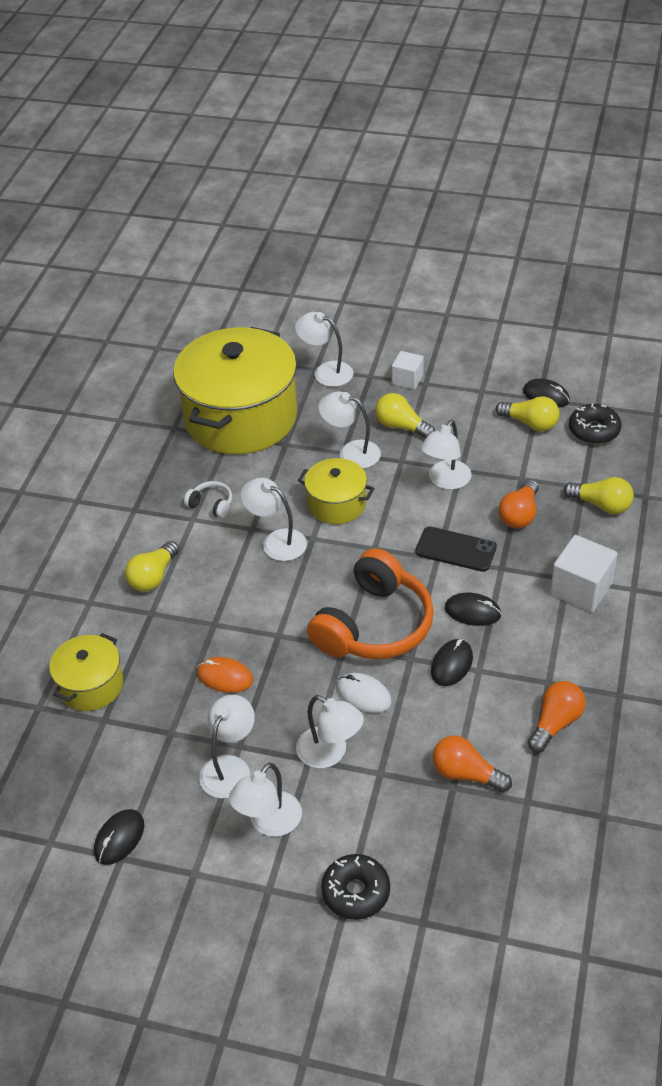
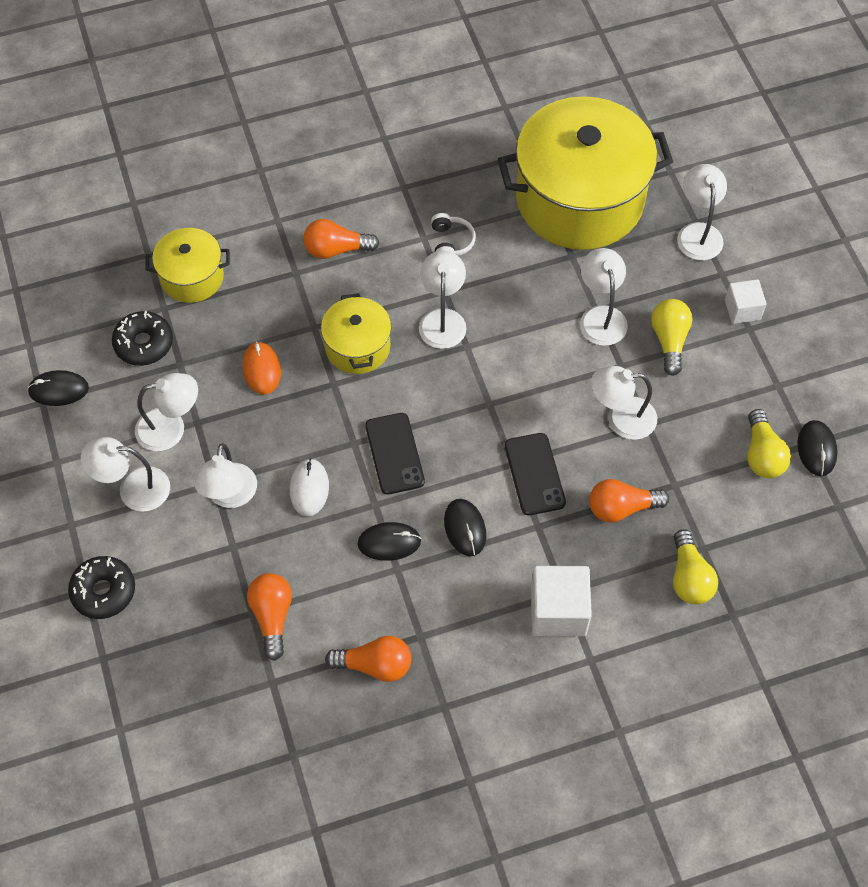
camera: 55 degrees right, 15 degrees up
yellow light bulb [125,541,179,592] -> orange light bulb [303,219,379,259]
yellow pot [298,458,375,524] -> yellow pot moved to [321,293,391,374]
orange headphones [307,548,434,659] -> black phone [365,413,425,495]
black donut [569,403,621,444] -> black donut moved to [112,311,173,366]

